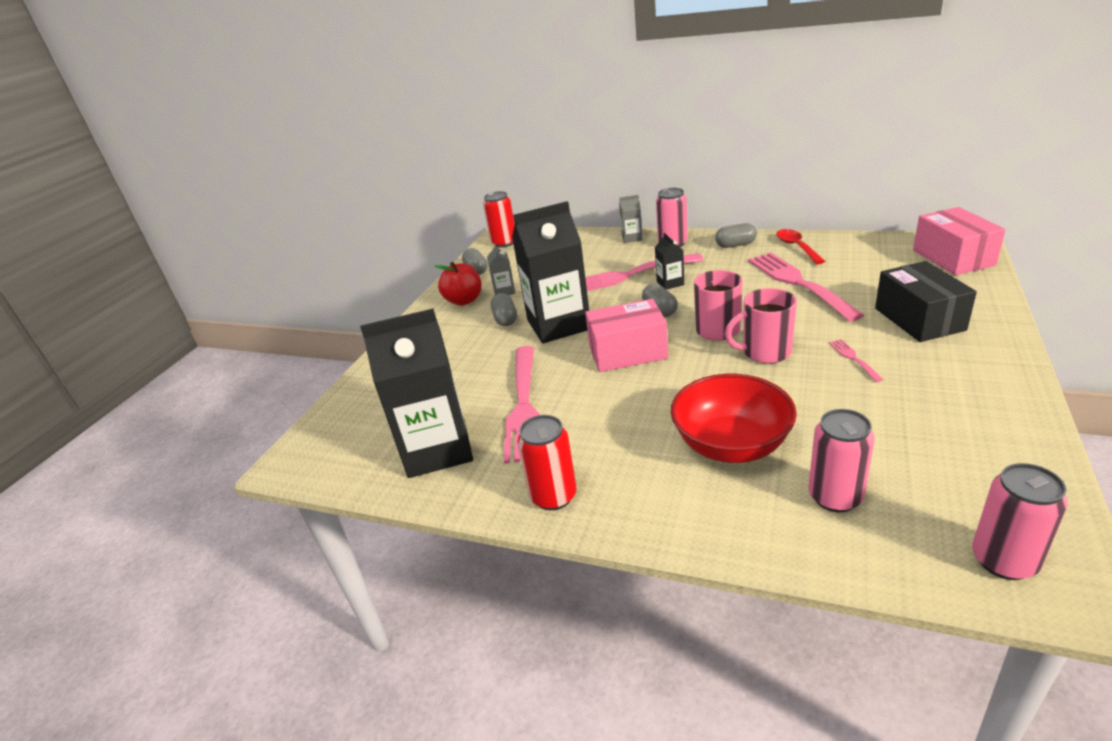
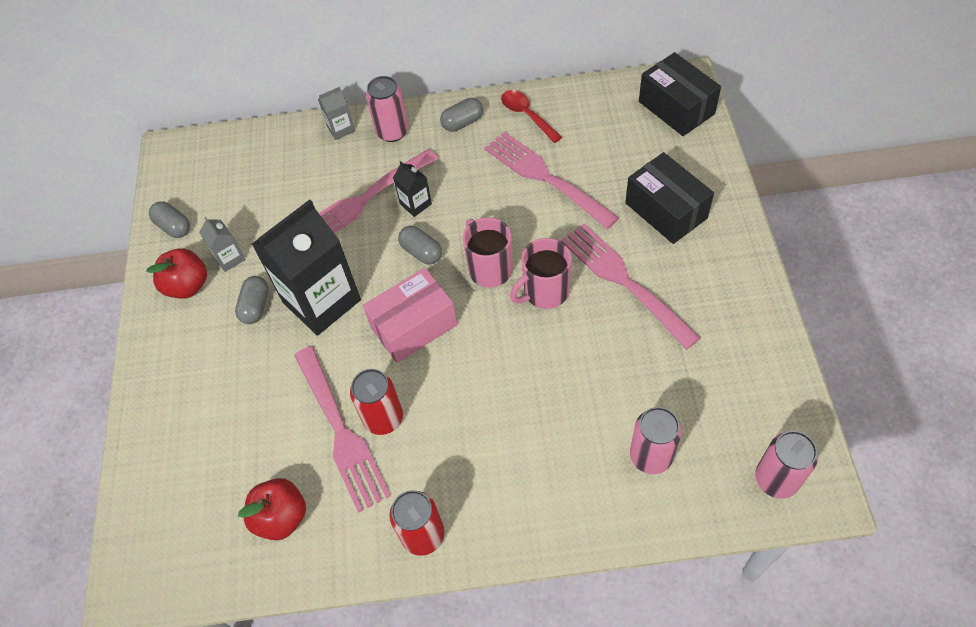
camera: 25 degrees left, 25 degrees up
black carton [360,308,473,478] -> red apple [238,478,306,541]
red can [483,191,515,248] -> red can moved to [350,369,403,435]
grey capsule [491,293,517,326] -> grey capsule turned 45 degrees clockwise [235,276,269,324]
red bowl [671,374,797,463] -> none
pink fork [829,339,884,382] -> pink fork [561,224,700,350], size x2.41
pink box [913,207,1006,275] -> black box [639,52,721,136]

